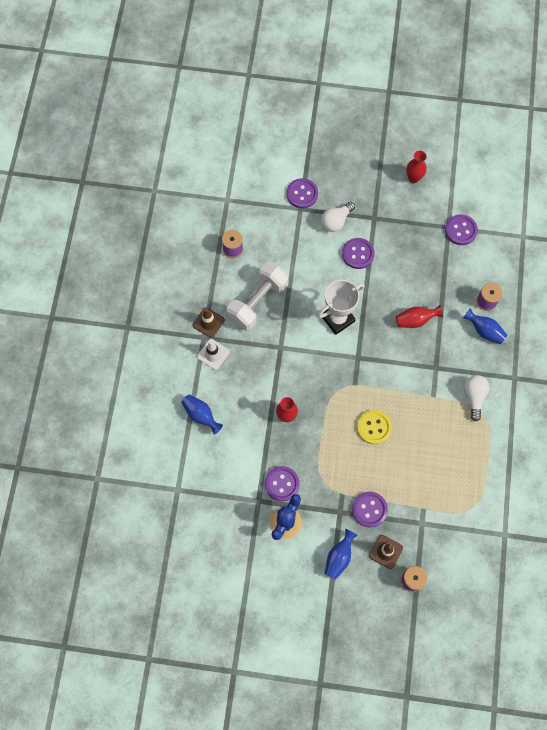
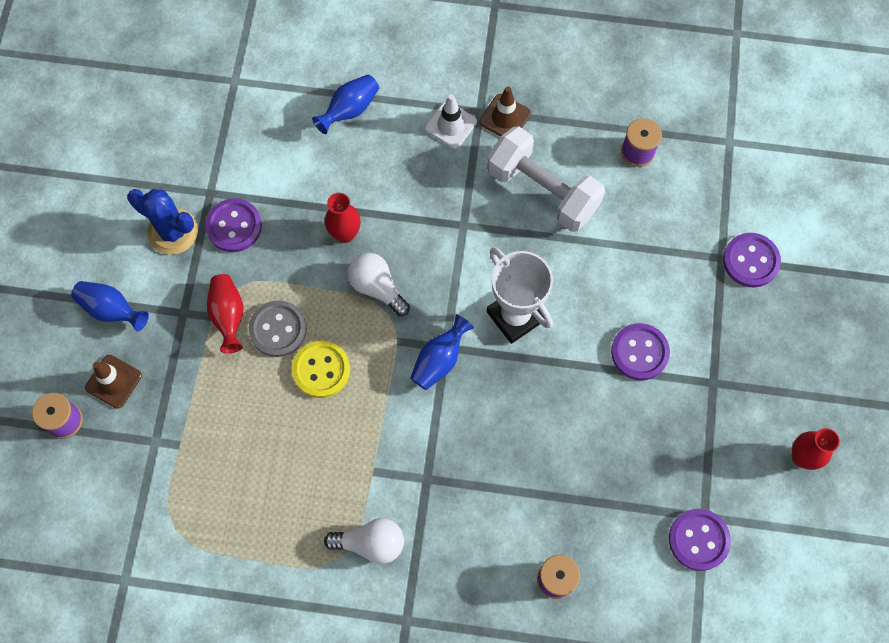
camera: 90 degrees right, 0 degrees up
white light bulb [321,202,355,232] -> white light bulb moved to [348,253,410,316]
purple button [352,492,388,527] -> none
red vase [396,305,443,328] -> red vase moved to [207,274,244,353]
blue vase [463,308,507,344] -> blue vase moved to [410,314,474,390]
none -> grey button [249,300,307,357]

